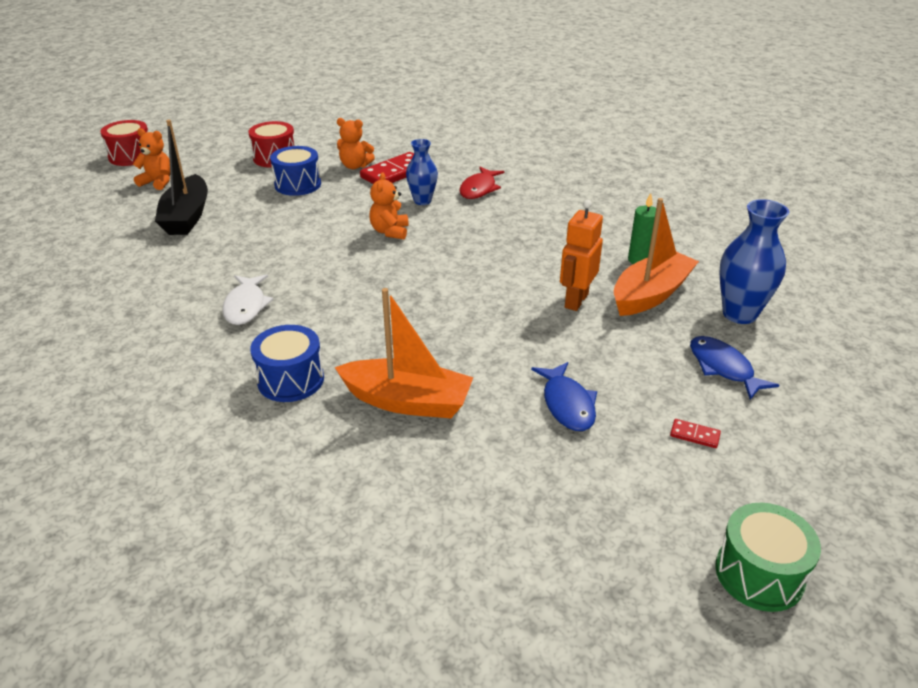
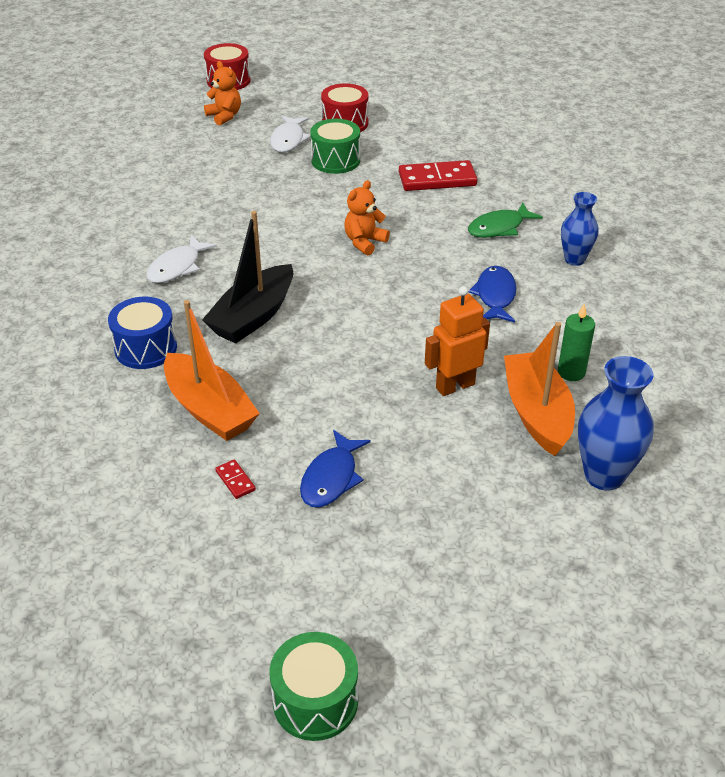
camera: 35 degrees right, 5 degrees up
black boat [155,120,208,235] -> black boat moved to [202,211,293,343]
blue drum [270,146,321,196] -> green drum [310,119,360,174]
orange teddy bear [337,118,375,169] -> none
blue vase [406,139,438,205] -> blue vase moved to [561,192,598,266]
red fish [459,167,504,199] -> green fish [468,203,543,238]
orange boat [614,198,699,316] -> orange boat turned 90 degrees counterclockwise [504,322,575,456]
red domino [670,419,721,448] -> red domino moved to [215,459,256,499]
blue fish [690,336,779,400] -> blue fish moved to [468,266,516,323]
none -> white fish [270,115,311,152]

